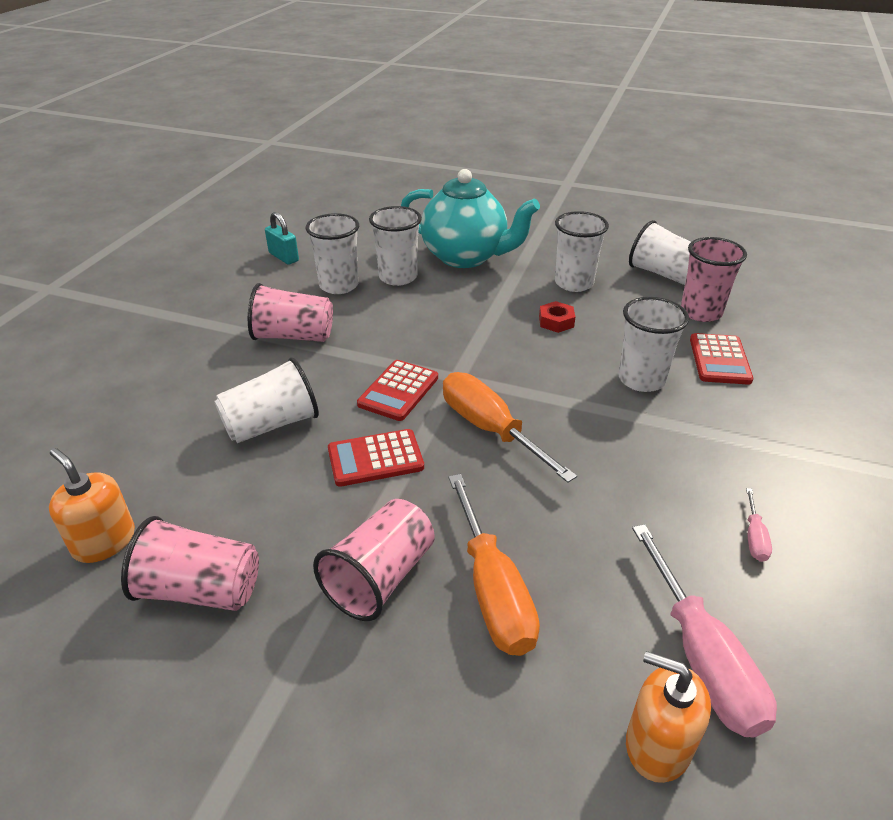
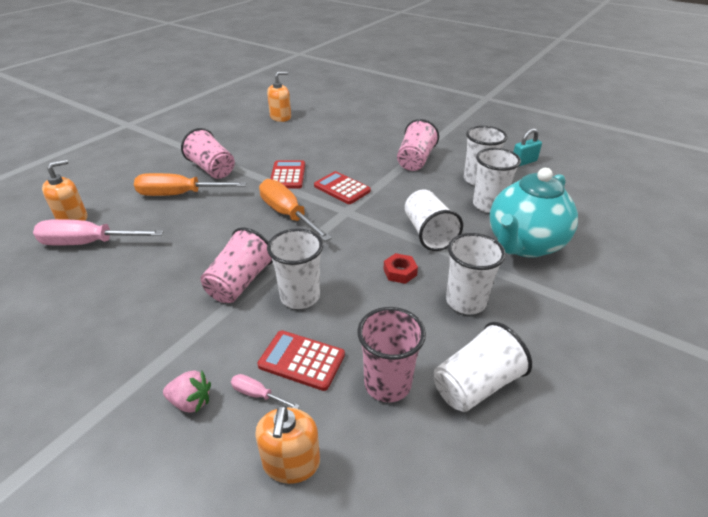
camera: 105 degrees right, 0 degrees up
pink cup [121,516,259,611] -> pink cup moved to [200,227,273,303]
white cup [214,357,319,443] -> white cup moved to [405,190,463,251]
orange screwdriver [443,372,577,483] -> orange screwdriver turned 105 degrees counterclockwise [259,179,332,241]
pink screwdriver [746,488,772,562] -> pink screwdriver moved to [231,374,300,409]
none -> pink strawberry [163,371,211,413]
none -> orange soap dispenser [255,405,320,484]

